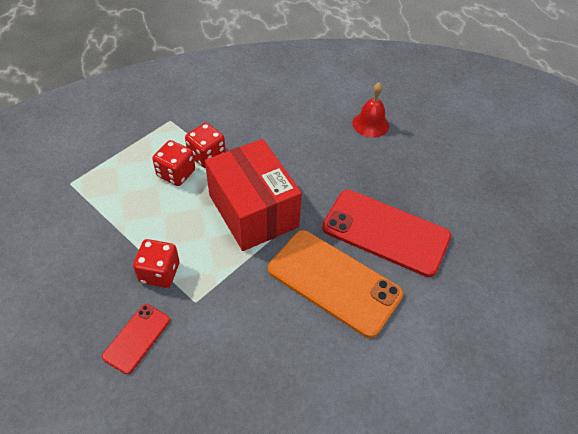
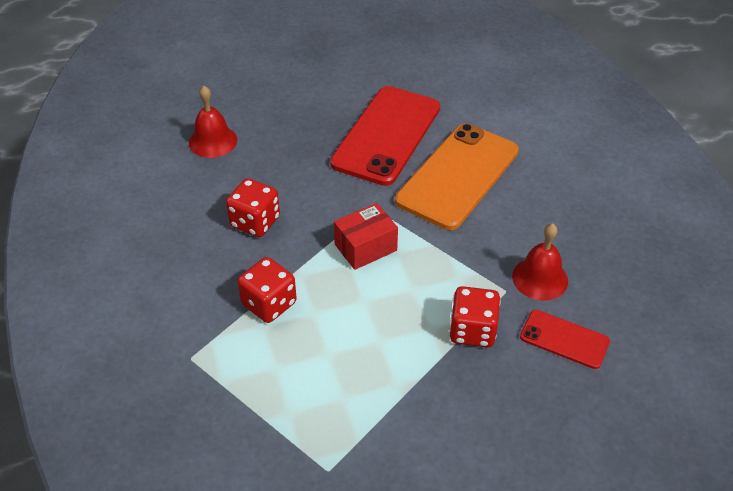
camera: 90 degrees left, 5 degrees down
red dice [152,140,195,186] -> red dice moved to [226,178,280,237]
red box [205,139,302,251] -> red box [334,203,398,270], size x0.50
none -> red bell [512,223,568,300]

